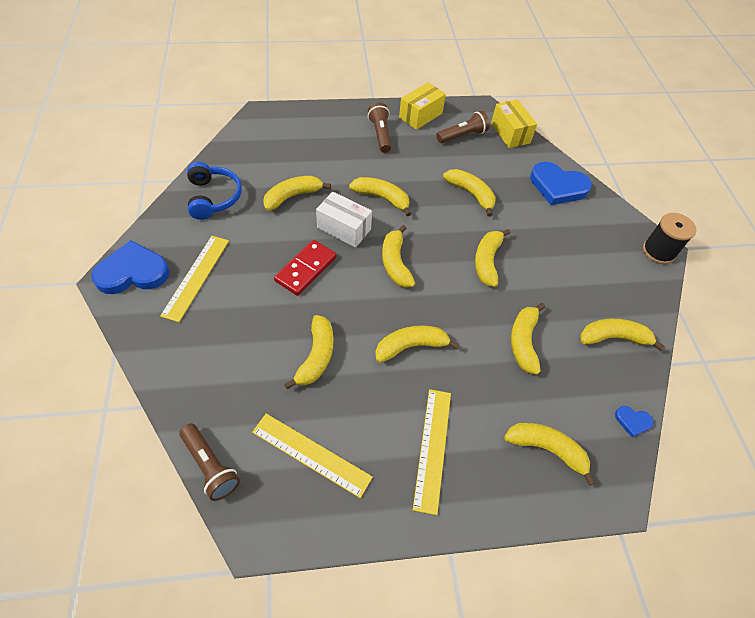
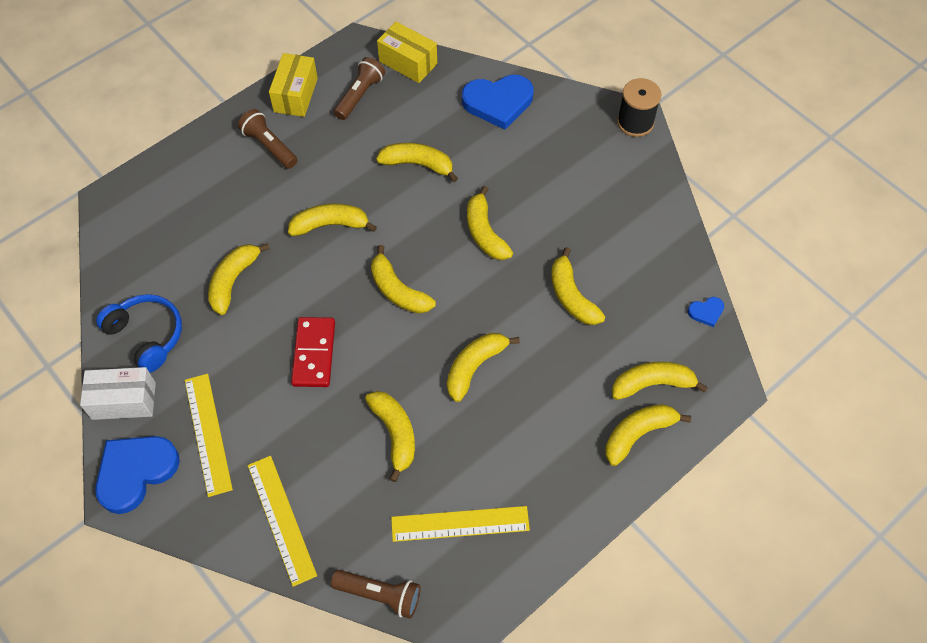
camera: 30 degrees left, 5 degrees up
white box [316,192,372,248] -> white box moved to [80,367,156,420]
yellow ruler [413,389,451,515] -> yellow ruler moved to [248,456,317,587]
yellow banana [580,318,665,351] -> yellow banana moved to [605,404,691,466]

